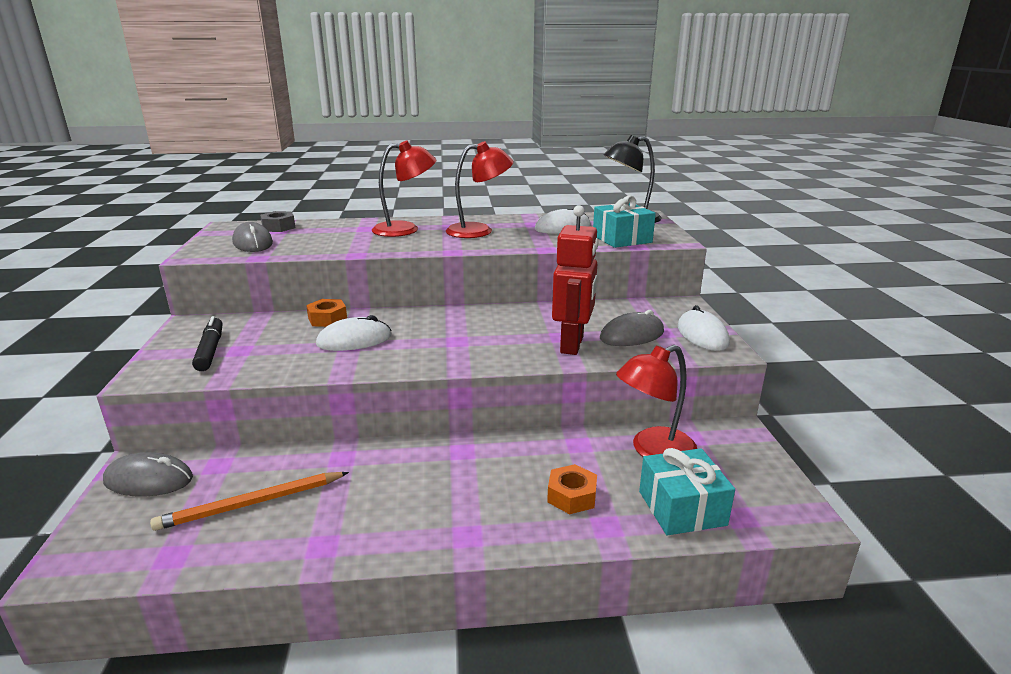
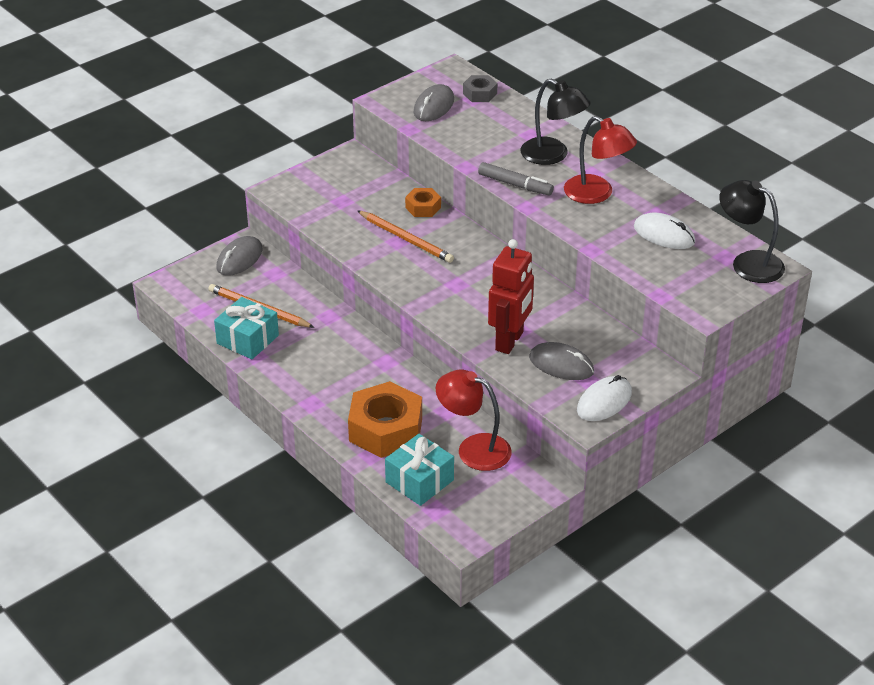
camera: 55 degrees right, 15 degrees up
grey mouse [103,452,193,497] -> grey mouse turned 60 degrees clockwise [217,236,262,276]
black marker [192,316,222,371] -> none
white mouse [316,315,392,351] -> orange pencil [357,210,454,263]
red lamp [372,140,436,237] -> black lamp [521,79,591,165]
orange nut [547,464,597,514] -> orange nut [348,381,422,458], size x2.01
red robot [552,205,598,355] -> red robot turned 45 degrees counterclockwise [488,239,534,354]
turquoise gift [593,195,656,248] -> turquoise gift moved to [214,297,279,359]
none -> grey marker [478,162,554,195]

